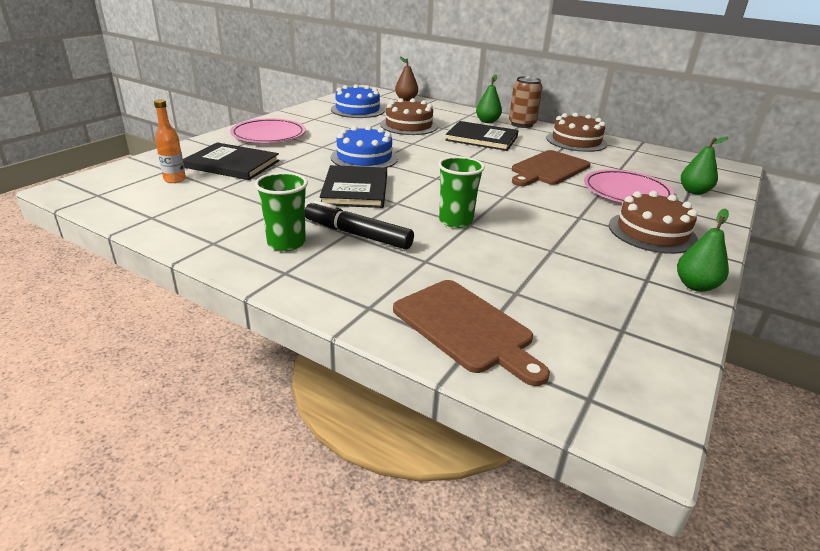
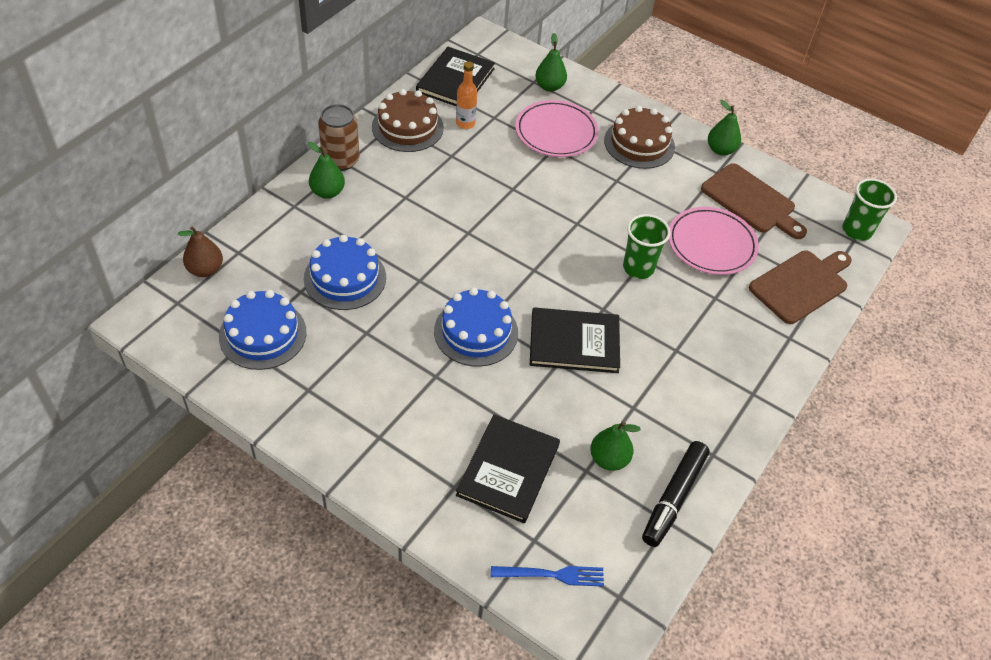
camera: 90 degrees left, 20 degrees up
orange bottle [154,99,186,183] -> orange bottle moved to [456,61,477,129]
pink plate [230,118,306,143] -> pink plate moved to [668,207,759,275]
green cup [255,172,308,252] -> green cup moved to [842,178,897,241]
black marker [305,200,414,250] -> black marker moved to [642,441,709,547]
brown cake [380,98,438,135] -> blue cake [304,235,386,310]
black book [445,121,519,151] -> black book moved to [416,47,495,106]
brown cutting board [512,150,590,186] -> brown cutting board moved to [701,163,807,239]
none -> blue fork [491,566,604,587]
none -> green pear [590,421,641,471]

